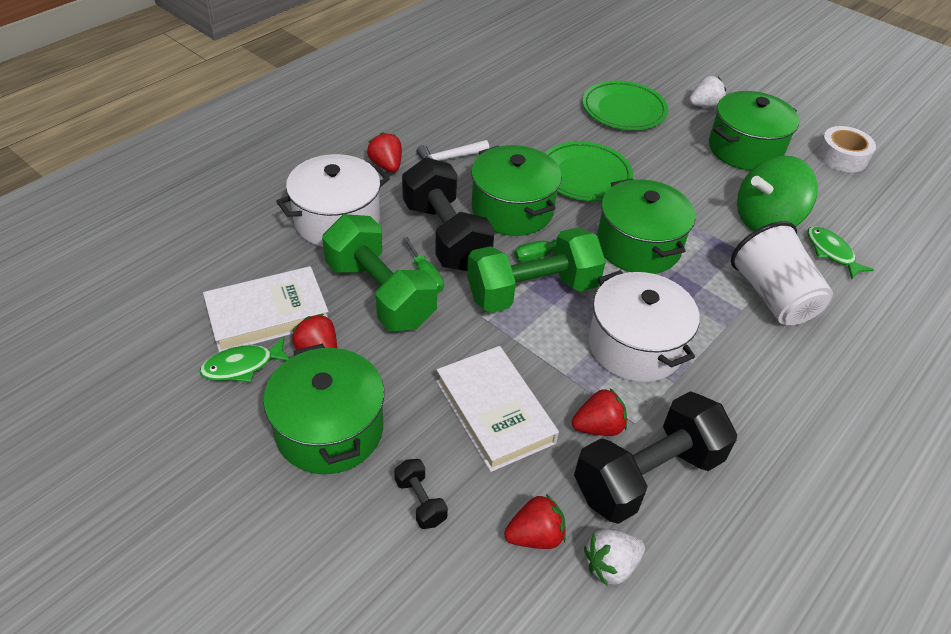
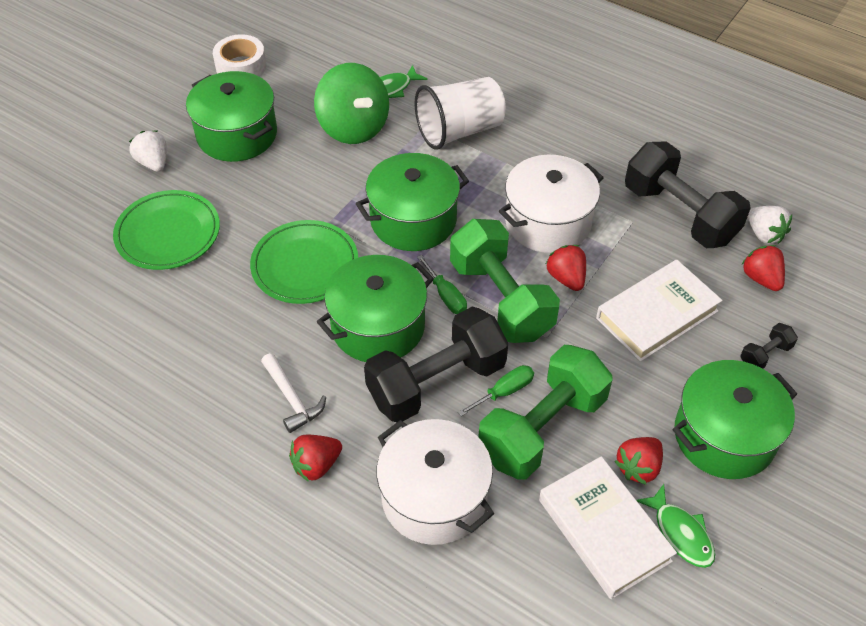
camera: 95 degrees left, 5 degrees up
red strawberry [572,388,627,436] -> red strawberry moved to [546,245,586,291]

